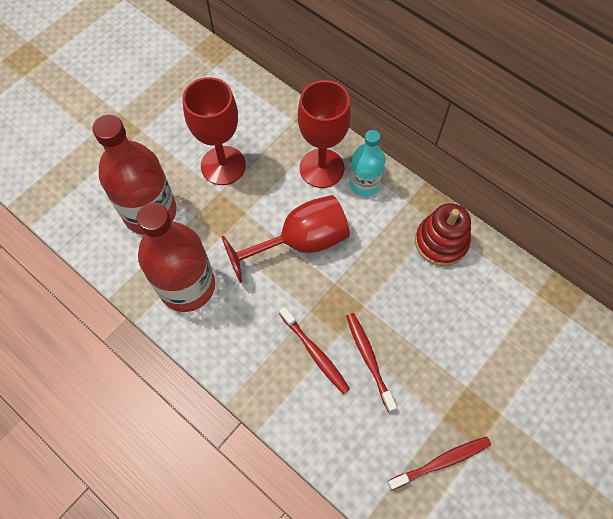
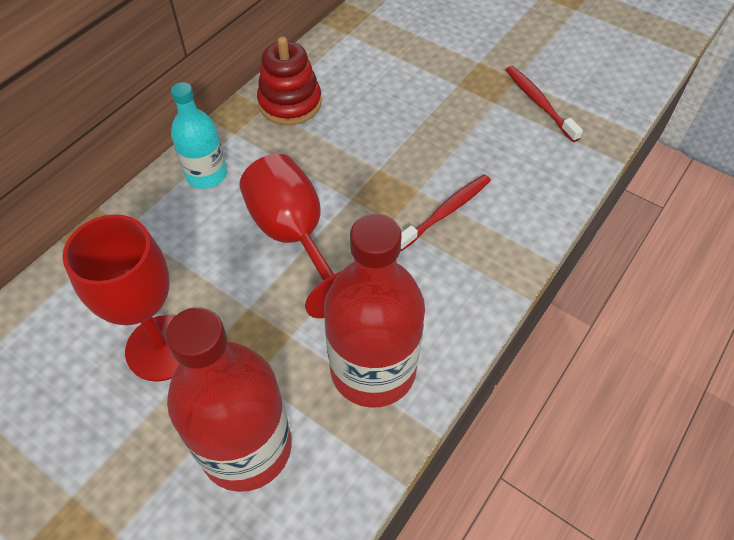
camera: 95 degrees left, 10 degrees down
red goblet [298,80,351,188] -> none
red toothbrush [346,313,397,412] -> none

